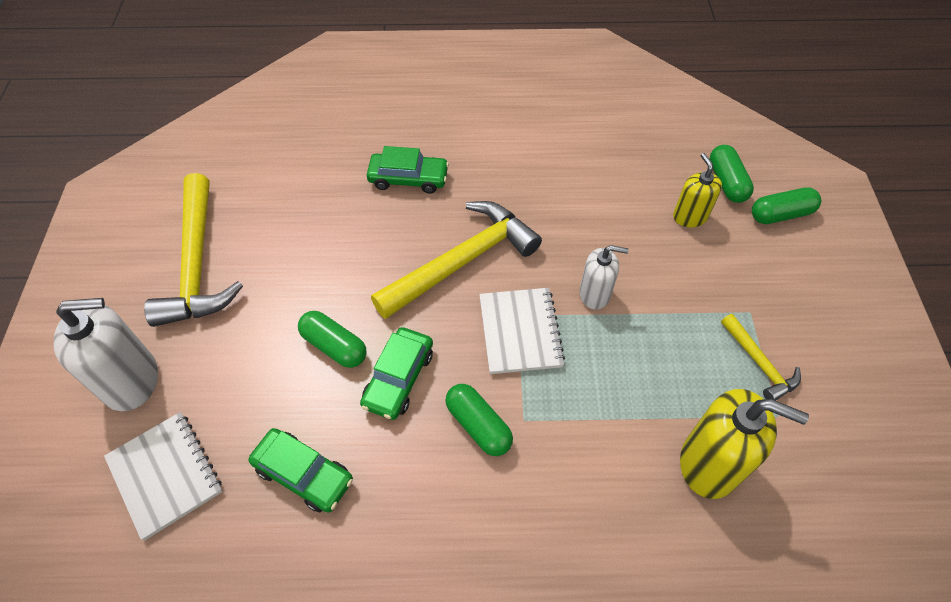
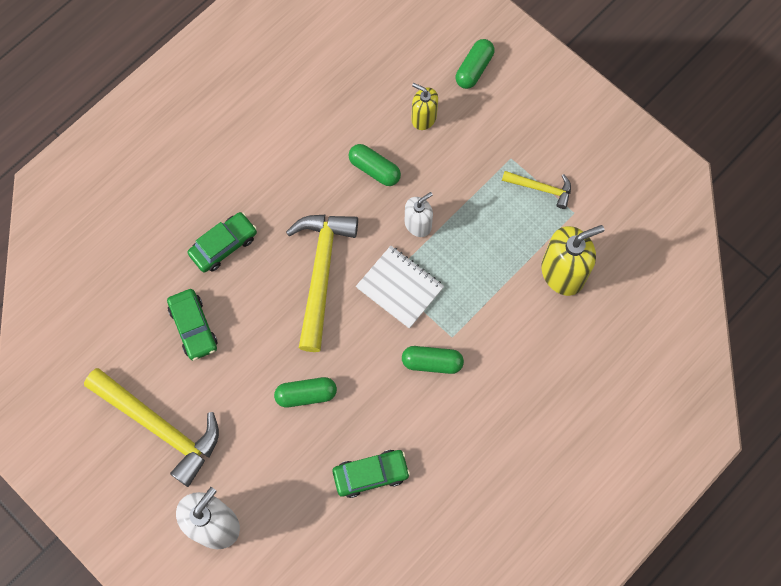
camera: 45 degrees left, 15 degrees up
white notebook [104,412,223,541] -> none
green car [360,327,433,420] -> green car moved to [167,289,218,360]
green capsule [710,145,754,203] -> green capsule moved to [348,144,401,186]

